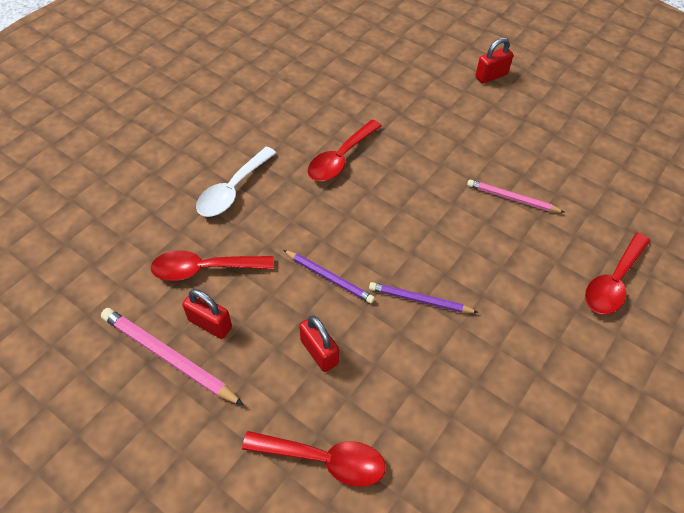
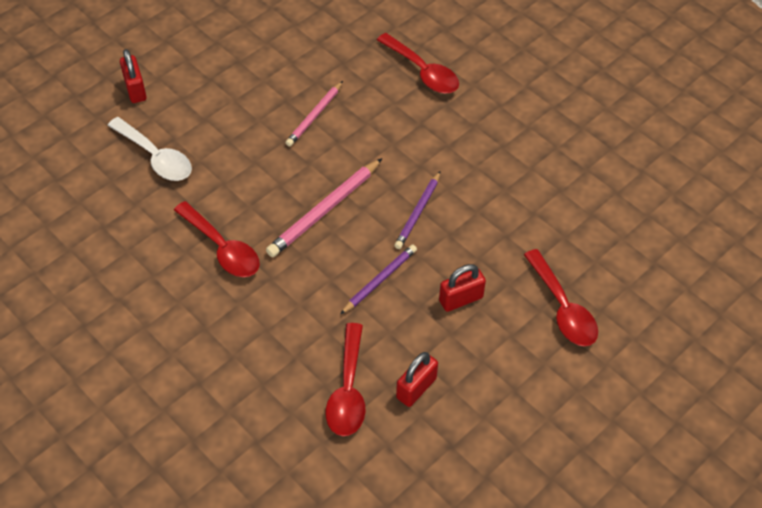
camera: 80 degrees left, 0 degrees up
pink pencil [101,308,244,405] -> pink pencil moved to [266,158,382,257]
white spoon [196,147,276,217] -> white spoon moved to [107,117,192,181]
red spoon [242,431,386,487] -> red spoon turned 135 degrees clockwise [524,249,598,346]

